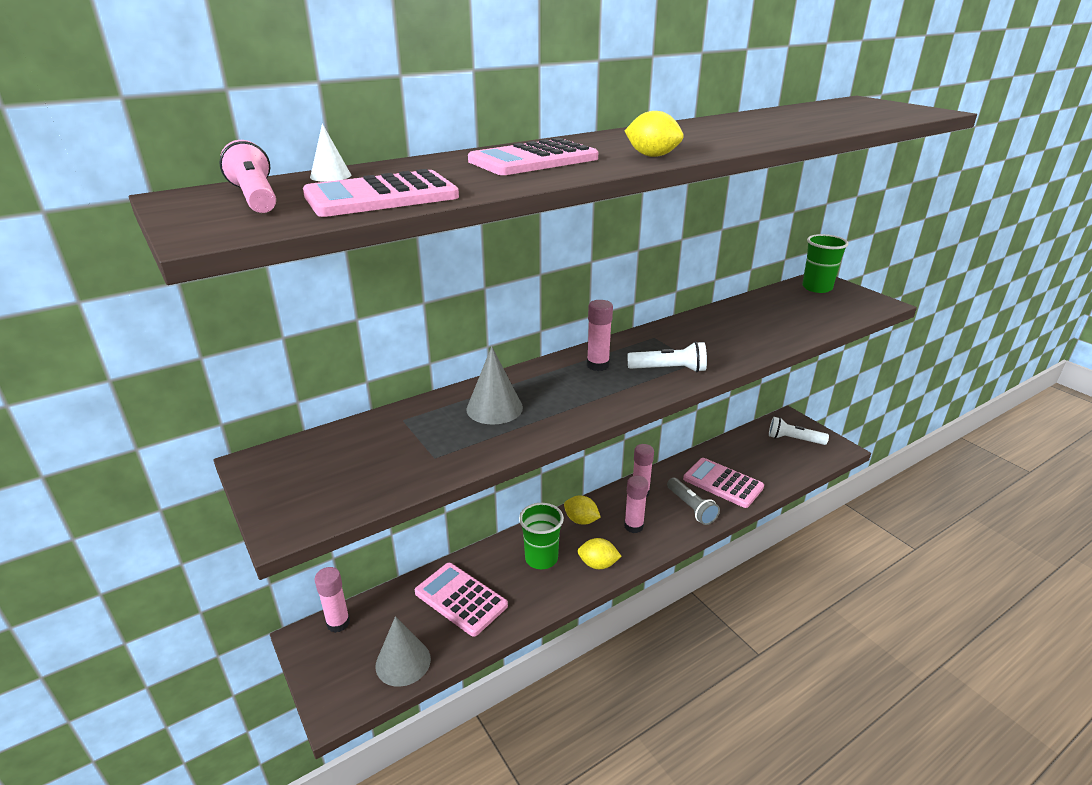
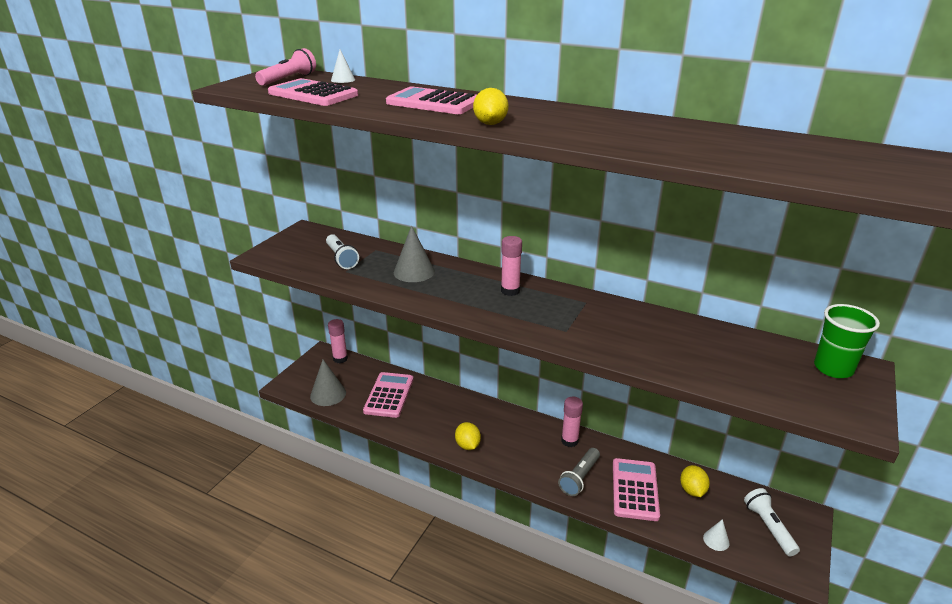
camera: 60 degrees right, 0 degrees up
green cup [519,503,564,569] -> none
yellow lemon [564,495,601,525] -> yellow lemon moved to [680,465,710,497]
pink glue stick [624,476,648,533] -> none
white flashlight [627,341,707,372] -> white flashlight moved to [326,234,359,269]
none -> white cone [703,519,730,551]

